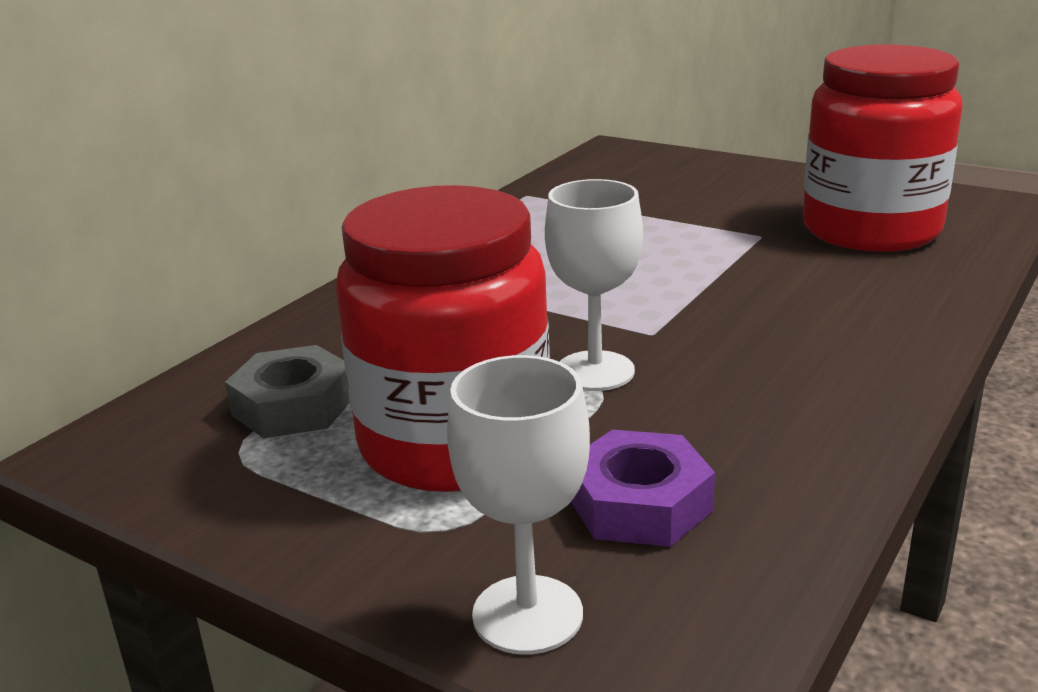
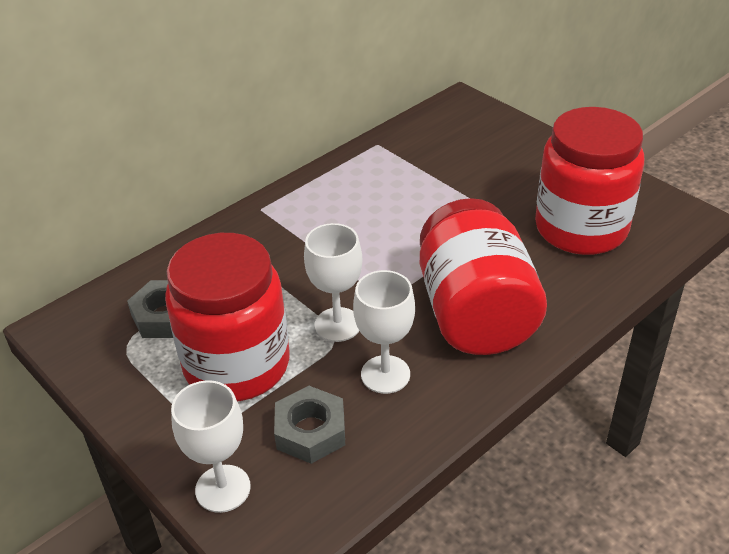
camera: 15 degrees right, 15 degrees up
purple nut [571,430,715,547] -> grey nut [274,386,345,464]
none -> white goblet [353,270,415,394]
none -> red jar [420,198,547,355]

